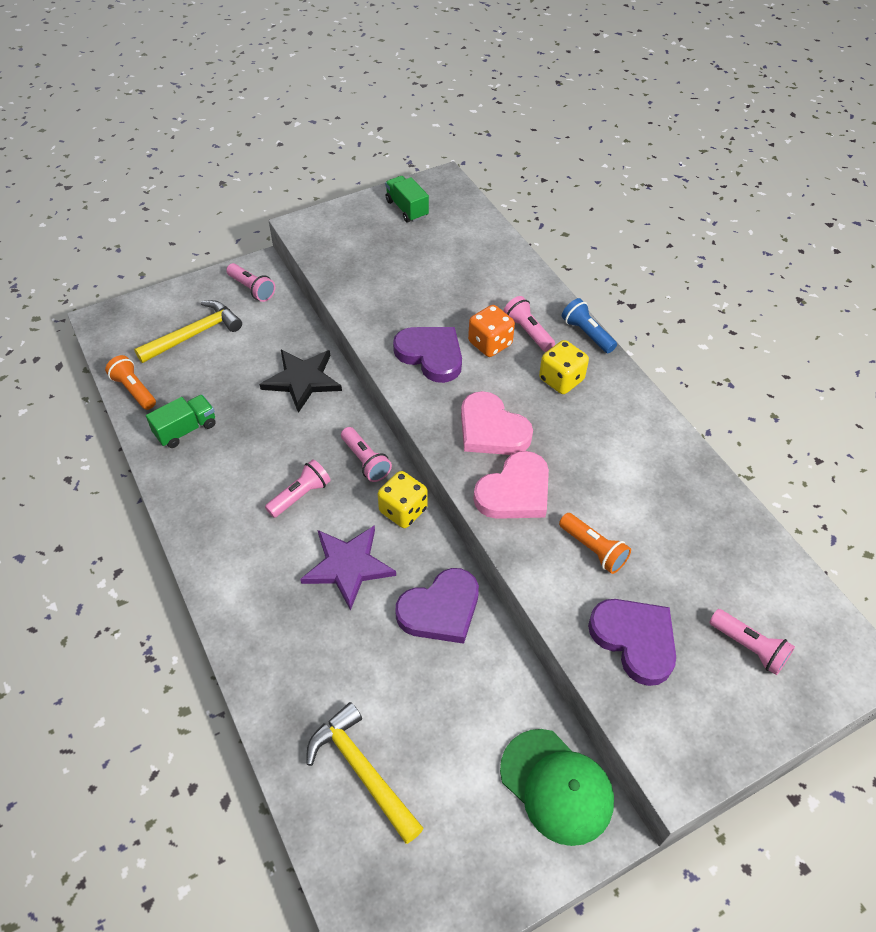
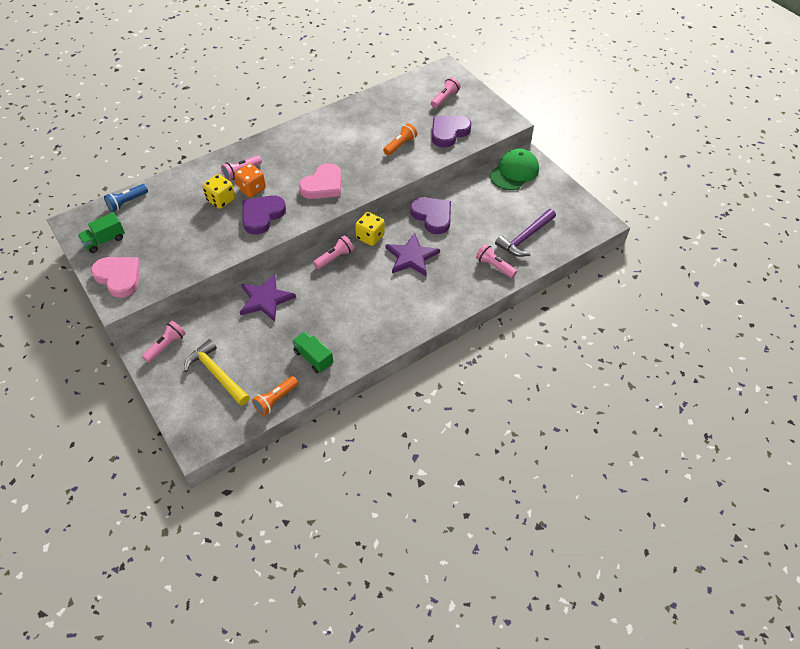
camera: 95 degrees left, 0 degrees up
black star [259,350,342,413] -> purple star [240,274,296,322]
pink flashlight [265,459,331,518] -> pink flashlight moved to [476,244,517,278]
yellow hammer [306,702,424,844] -> purple hammer [495,209,556,257]
pink heart [473,451,549,519] -> pink heart moved to [91,257,140,298]
yellow dice [539,340,589,394] -> yellow dice moved to [203,174,235,209]
blue flashlight [562,298,617,353] -> blue flashlight moved to [104,184,148,212]

